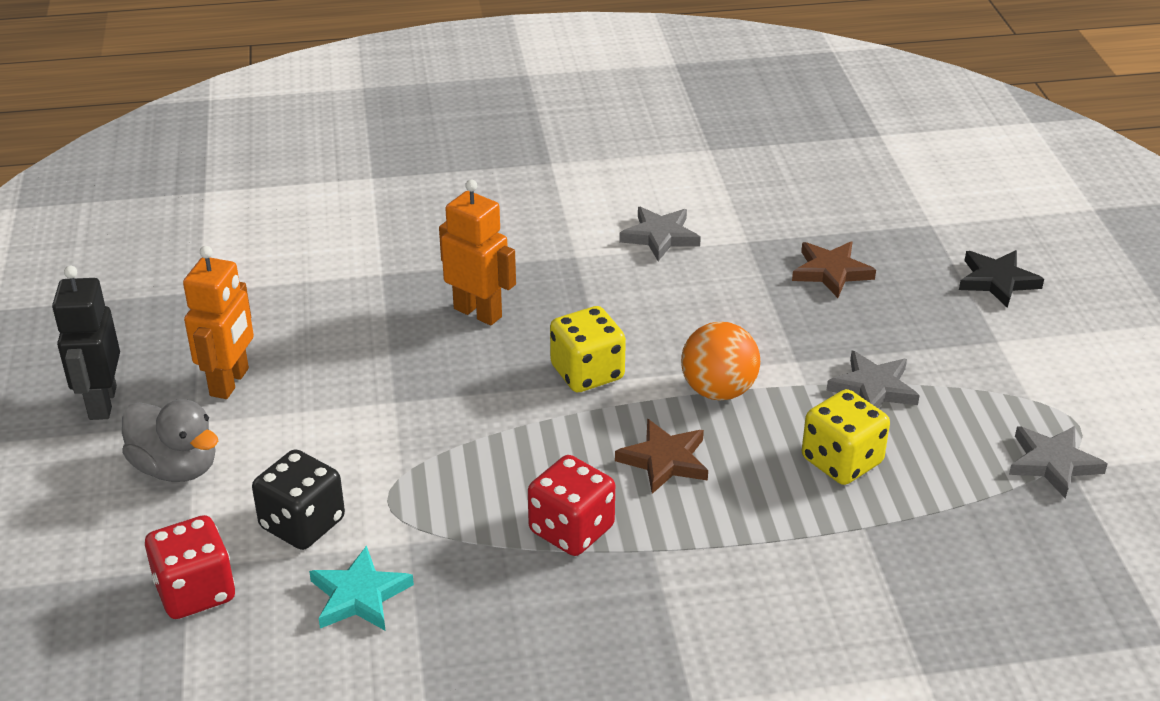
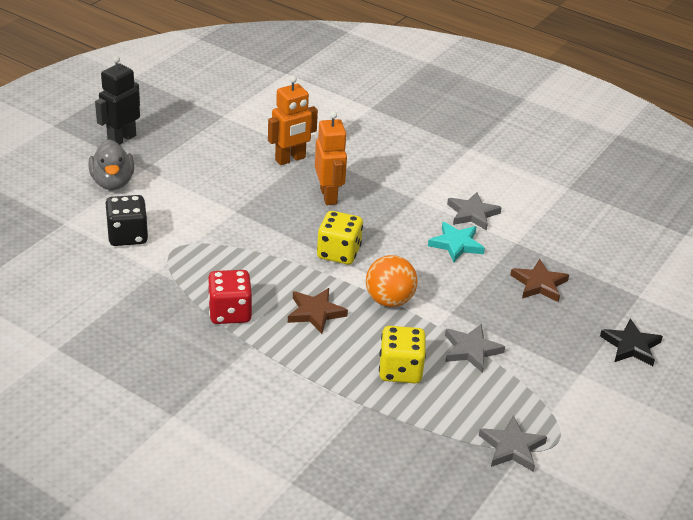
camera: 40 degrees right, 0 degrees up
red dice [145,515,235,619] -> none
orange robot [183,246,254,399] -> orange robot moved to [268,76,318,165]
turquoise star [309,546,414,630] -> turquoise star moved to [428,222,485,262]

